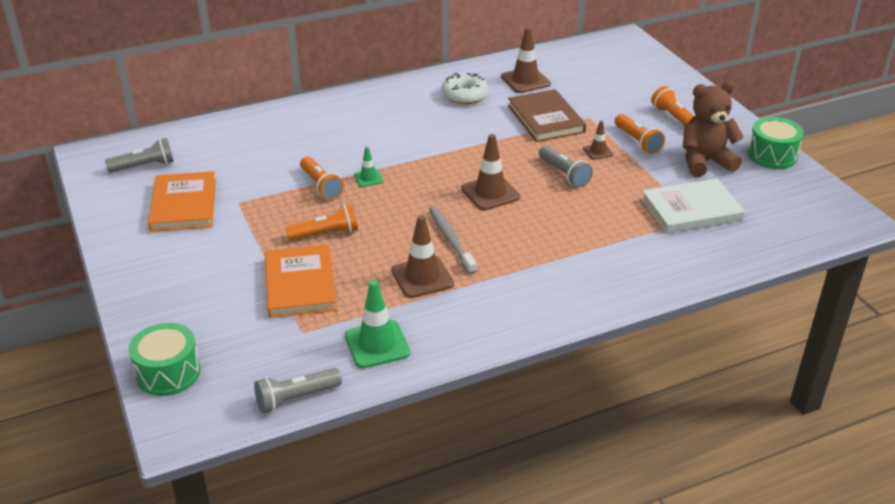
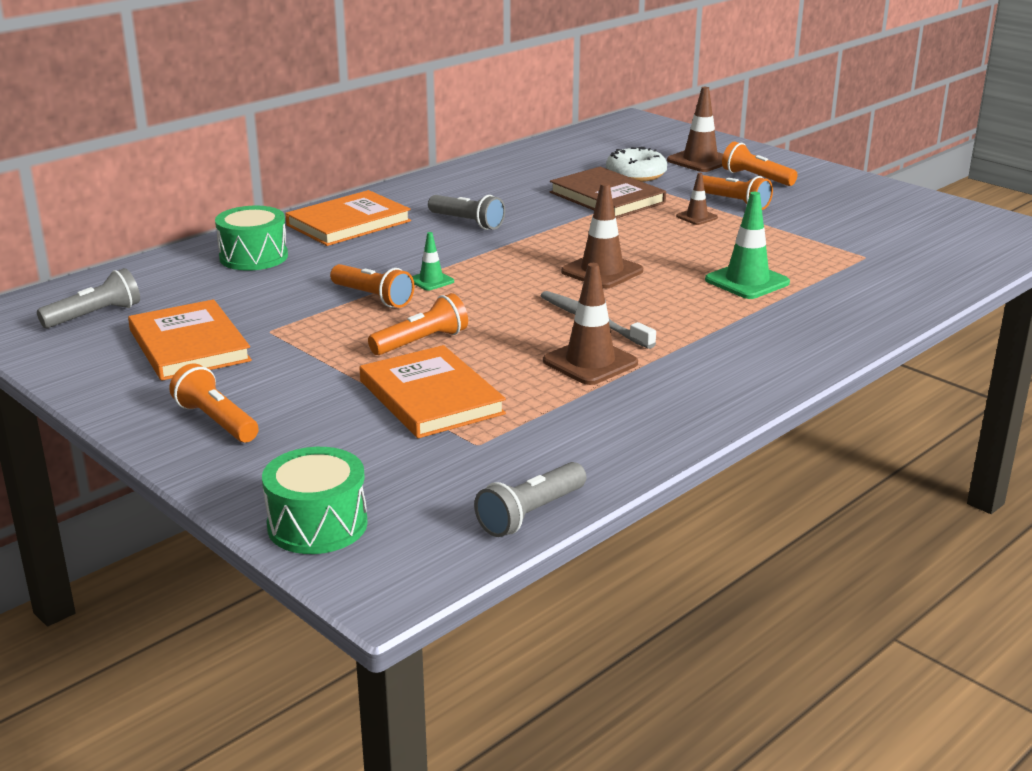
camera: 20 degrees left, 10 degrees down
green traffic cone [345,280,410,368] -> green traffic cone moved to [705,192,790,299]
white donut [442,73,489,104] -> white donut moved to [606,147,667,182]
brown traffic cone [501,27,551,93] -> brown traffic cone moved to [667,87,723,172]
grey flashlight [539,146,593,187] -> grey flashlight moved to [428,195,505,230]
white book [641,178,745,233] -> none
brown teddy bear [683,81,744,177] -> none
green drum [748,117,804,169] -> green drum moved to [215,206,288,271]
none -> orange flashlight [169,364,259,442]
none -> orange book [285,190,411,246]

